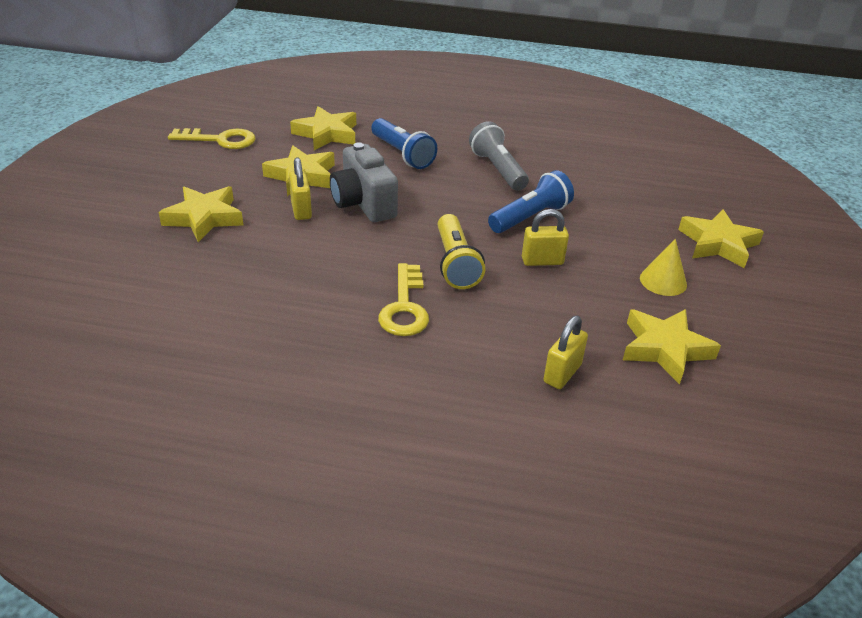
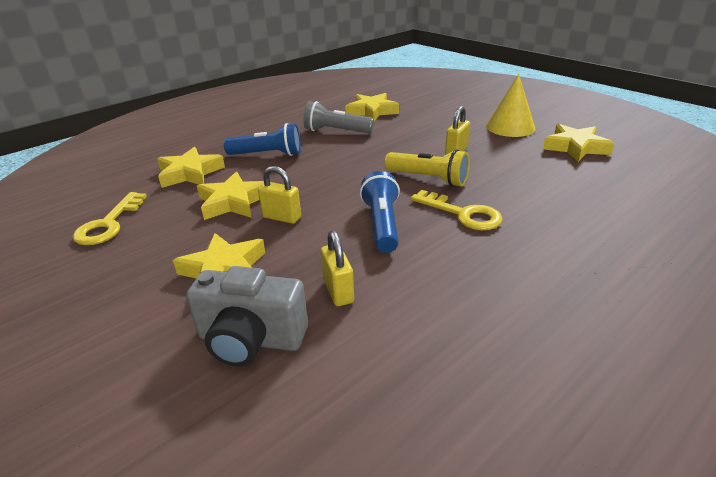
camera: 50 degrees left, 5 degrees down
yellow key [168,128,255,149] -> yellow key turned 150 degrees clockwise [73,192,147,245]
grey camera [330,142,398,222] -> grey camera moved to [186,266,308,366]
blue flashlight [488,170,574,233] -> blue flashlight moved to [360,171,400,253]
yellow padlock [544,316,588,389] -> yellow padlock moved to [321,230,354,306]
yellow cone [640,239,687,296] -> yellow cone [486,74,535,137], size x1.52
yellow star [678,209,764,268] -> yellow star moved to [345,93,399,121]

